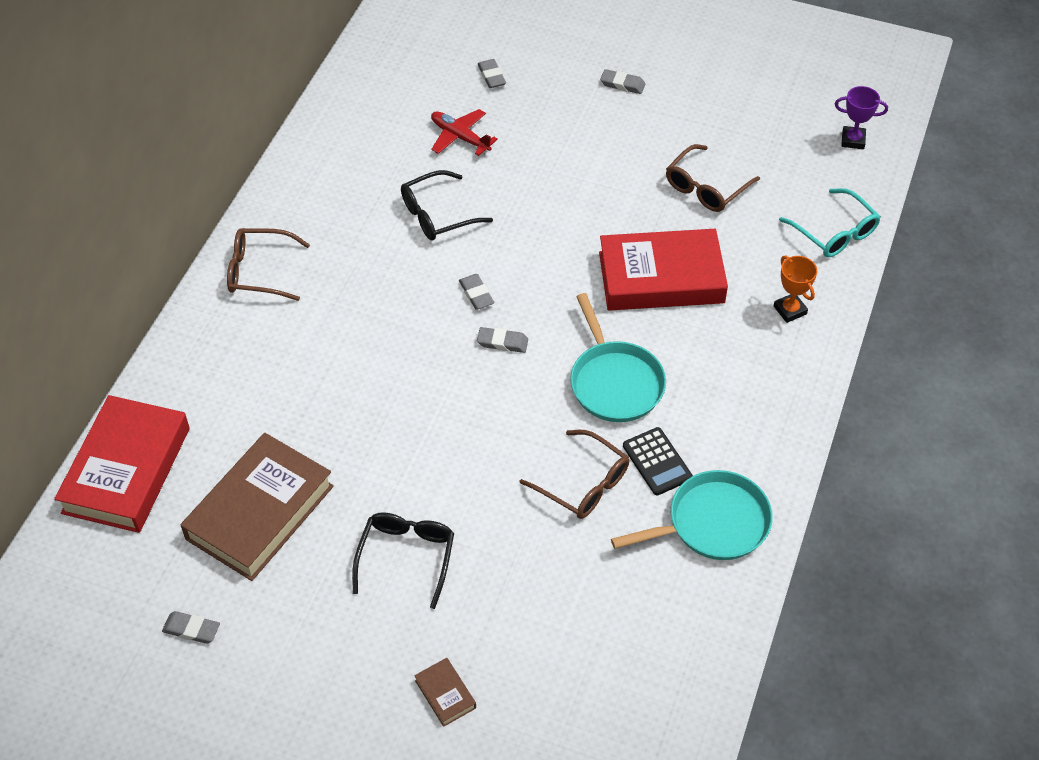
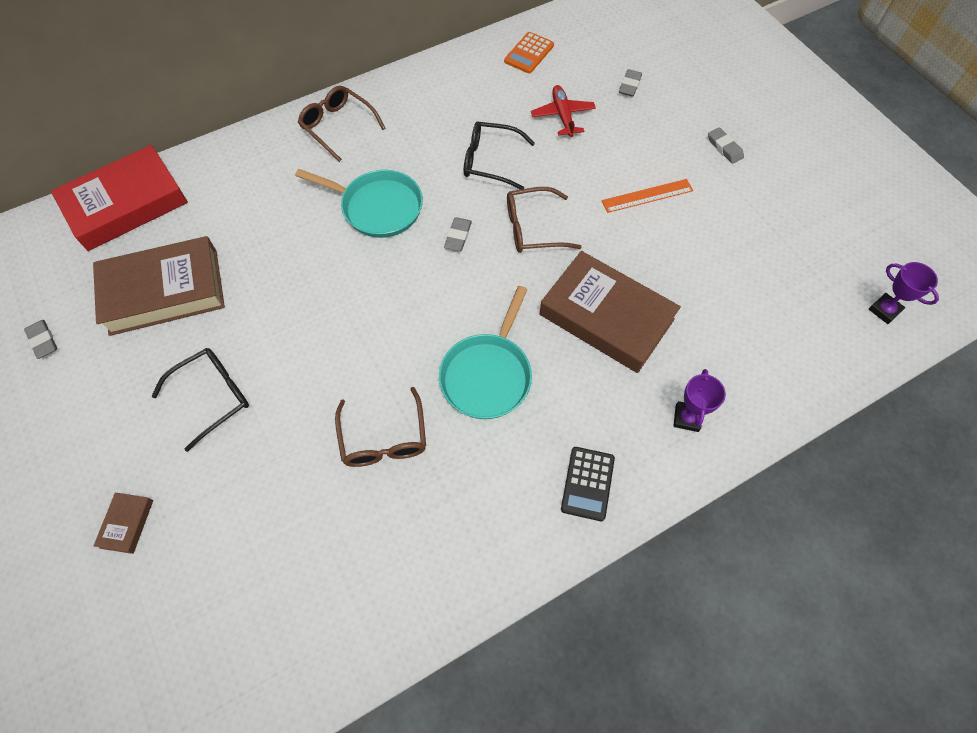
camera: 40 degrees right, 10 degrees up
grey eraser [477,327,528,353] -> none
red book [599,229,728,311] -> brown book [540,251,681,373]
turquoise pan [611,470,773,560] -> turquoise pan moved to [295,169,423,238]
black calculator [623,427,693,496] -> black calculator moved to [561,447,615,521]
brown glasses [666,144,760,212] -> brown glasses moved to [507,187,582,253]
orange trophy [774,255,817,323] -> purple trophy [674,369,726,432]
turquoise glasses [779,188,881,258] -> none
none -> orange calculator [504,32,554,73]
none -> orange ruler [602,179,693,213]

